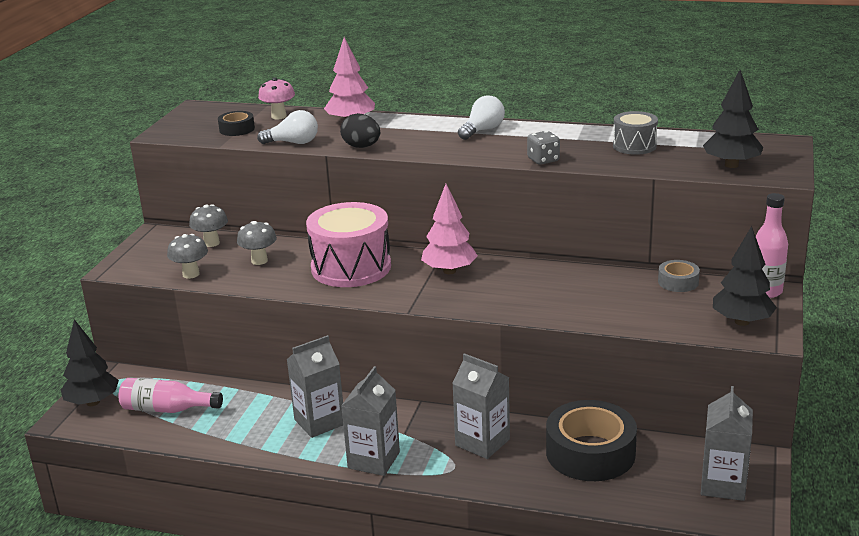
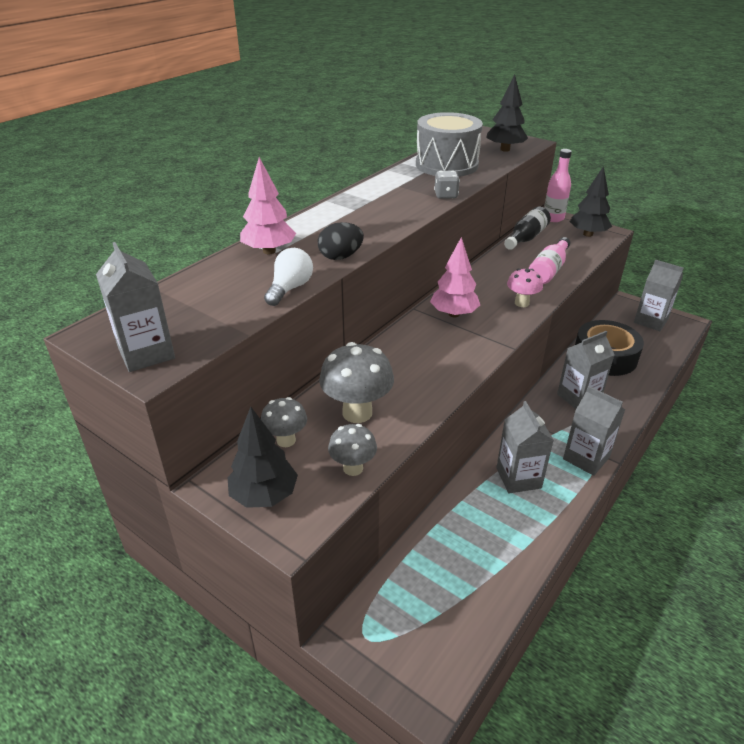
camera: 70 degrees left, 10 degrees up
black tree [61,319,119,406] -> black tree moved to [228,407,298,508]
pink bottle [119,378,223,413] -> pink bottle moved to [528,237,570,284]
black tape [218,111,255,136] -> none
grey mushroom [237,221,277,265] -> grey mushroom [319,342,394,423], size x1.65
pink mushroom [258,78,295,120] -> pink mushroom moved to [507,269,543,307]
pink drum [306,202,391,287] -> none
white light bulb [458,95,505,140] -> none
grey drum [613,111,658,155] -> grey drum [416,112,483,177], size x1.86
grey tape [658,260,700,292] -> black bottle [504,207,551,250]
none -> grey carton [96,242,175,372]

